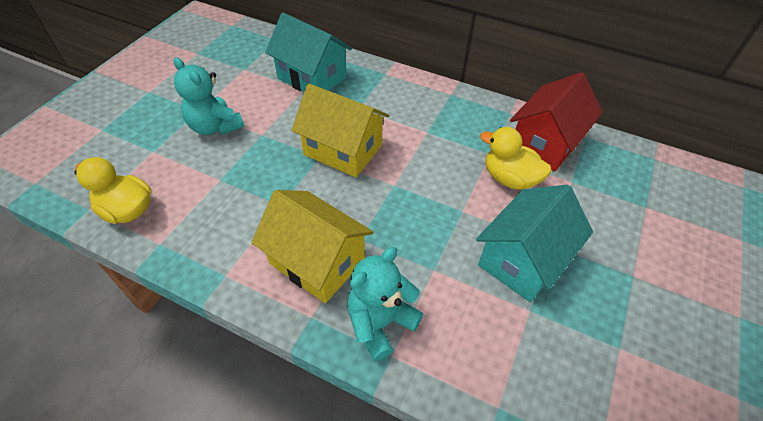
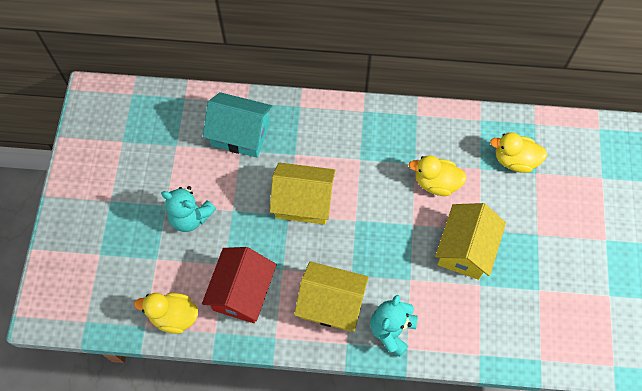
camera: 20 degrees left, 15 degrees up
turquoise house [476,185,593,302] -> yellow house [435,203,506,280]
red house [510,72,603,172] -> red house moved to [202,247,277,323]
none -> yellow duck [490,133,547,173]

